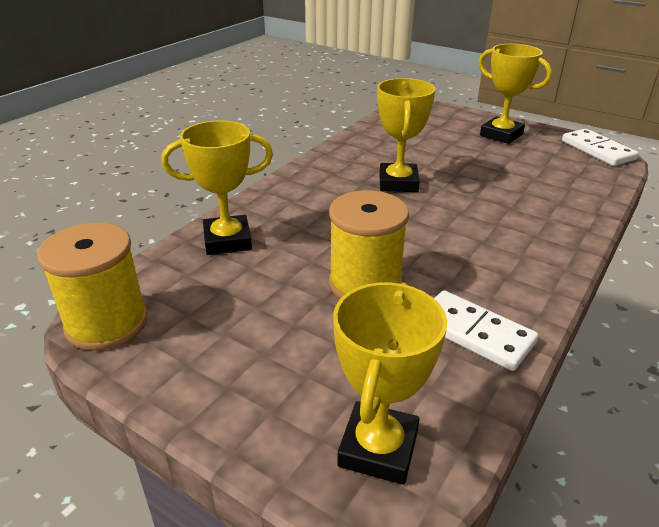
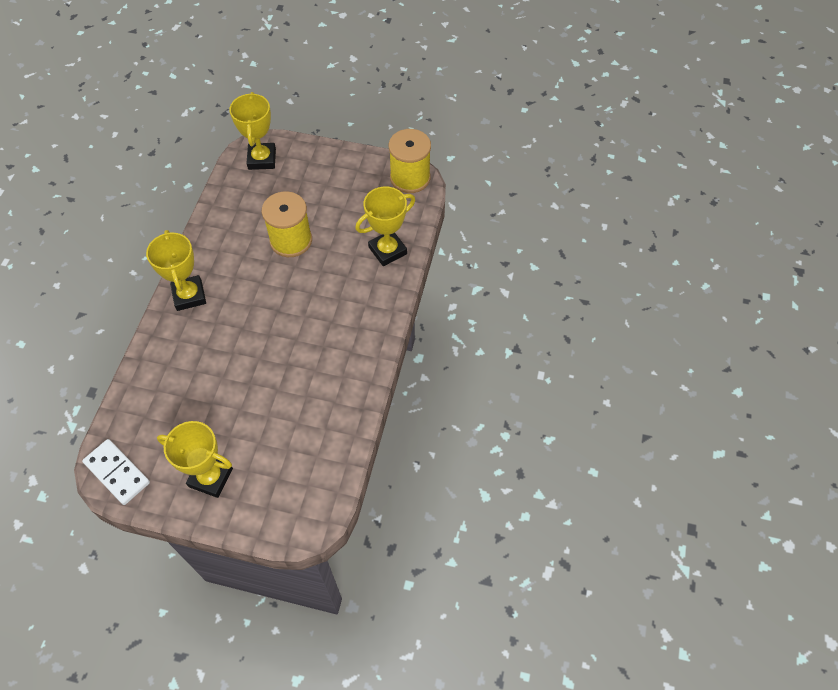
camera: 160 degrees right, 25 degrees up
yellow trophy [377,78,435,192] -> yellow trophy moved to [146,230,206,311]
white domino [434,290,539,371] -> none

